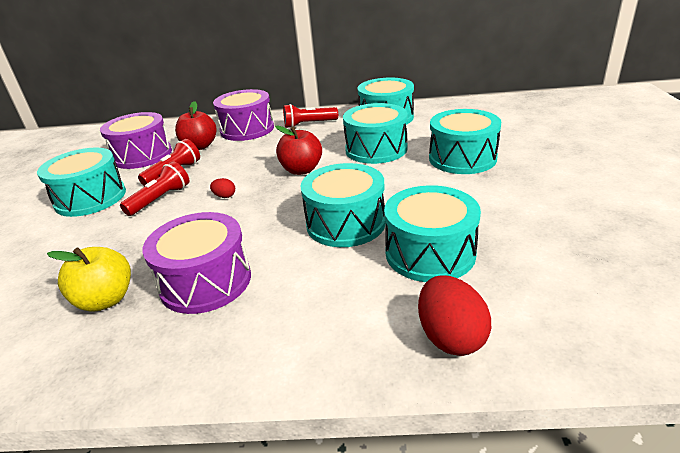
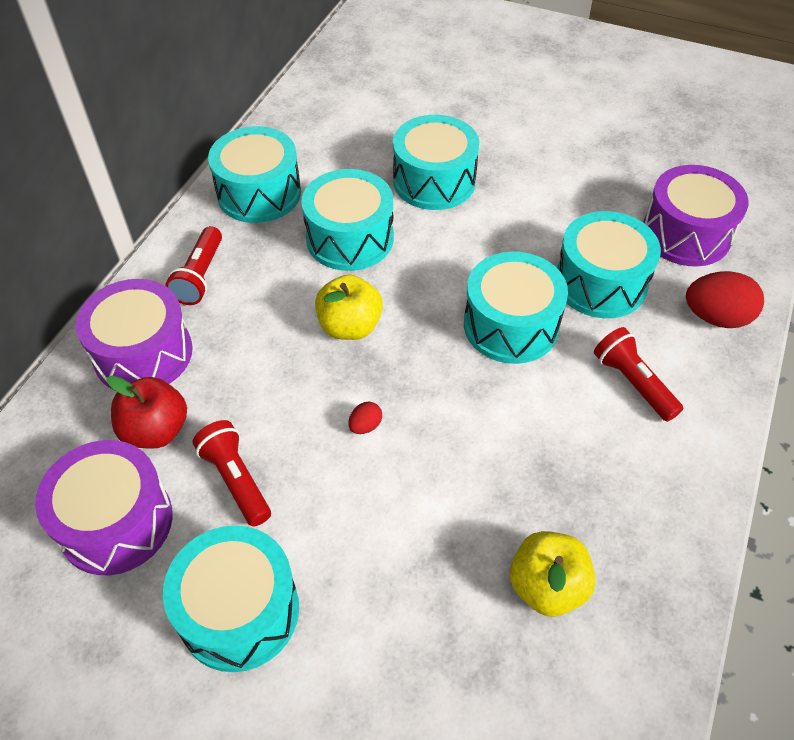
camera: 70 degrees left, 20 degrees up
red flashlight [120,162,189,216] -> red flashlight moved to [594,327,683,422]
purple drum [143,212,251,314] -> purple drum moved to [643,165,749,266]
red apple [275,126,322,175] -> yellow apple [315,274,383,340]

